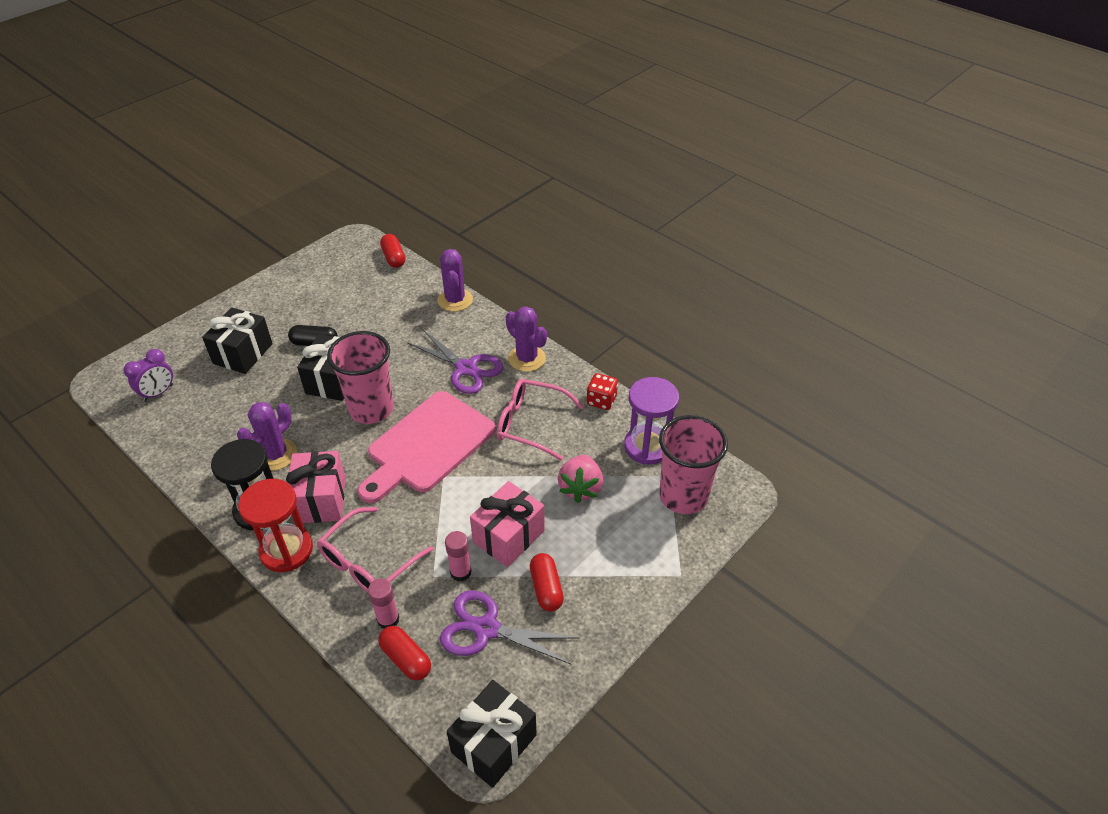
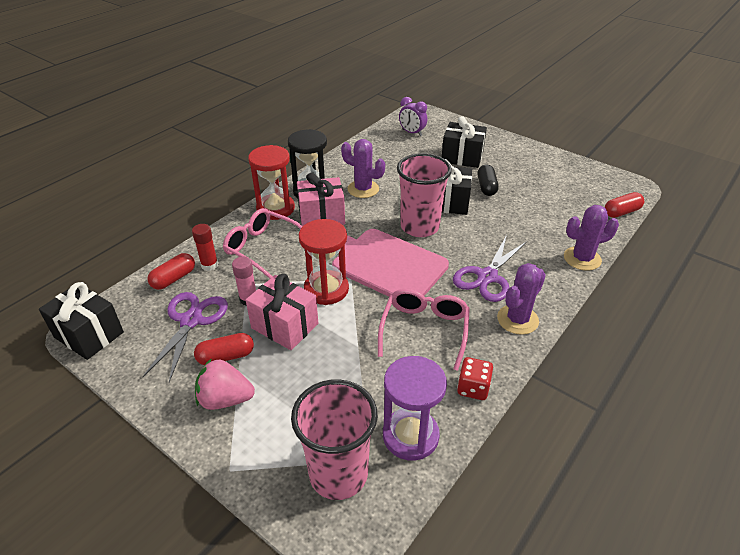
camera: 85 degrees right, 5 degrees down
pink glue stick [368,579,399,628] -> red glue stick [192,224,218,271]
pink strawberry [558,455,603,503] -> pink strawberry moved to [195,358,255,410]
none -> red hourglass [299,219,349,305]

